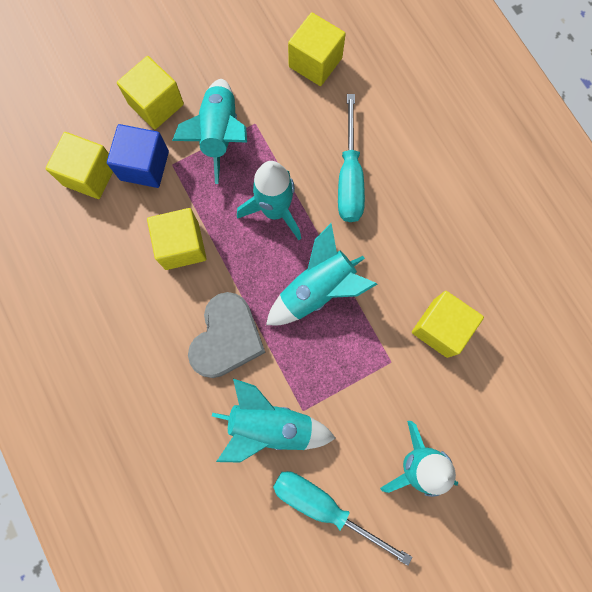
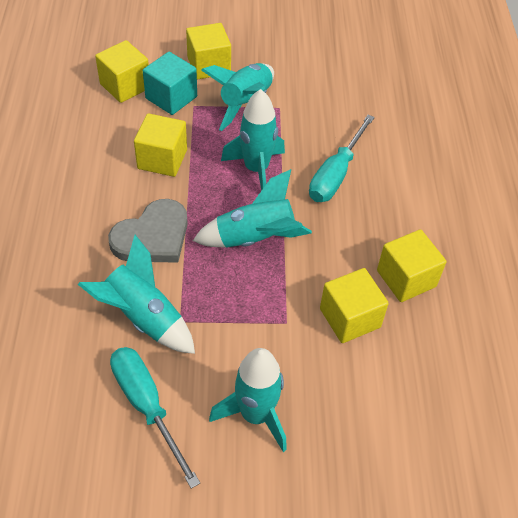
camera: 25 degrees right, 25 degrees down
blue cube [107,124,169,188] -> turquoise cube [143,52,197,115]
yellow cube [288,12,346,86] -> yellow cube moved to [377,229,446,302]

